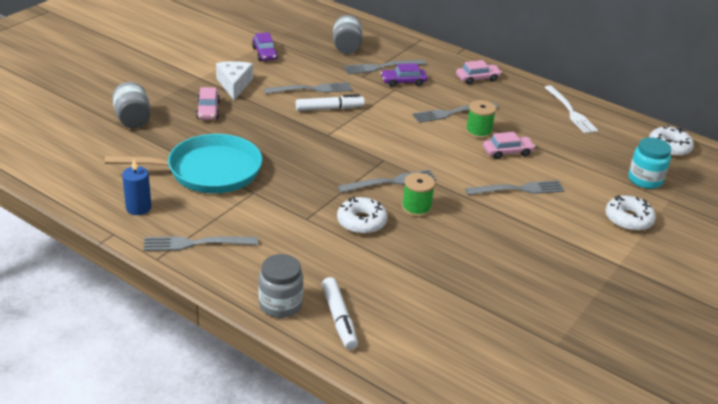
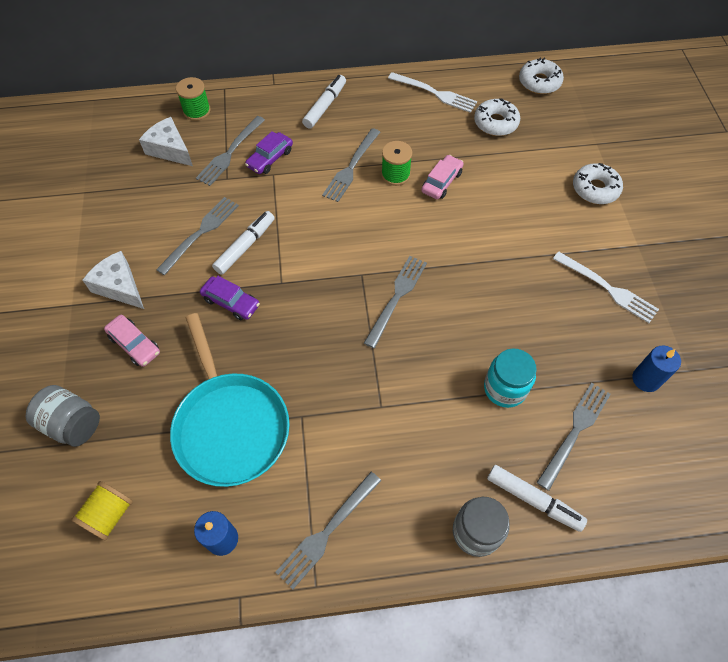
camera: 40 degrees left, 25 degrees up
turquoise pan [105,134,262,193] -> turquoise pan turned 120 degrees clockwise [170,313,290,487]
purple car [252,32,278,61] -> purple car moved to [200,276,260,320]
grey jar [333,15,363,54] -> white cheese [139,117,193,166]
white donut [337,196,388,234] -> white donut moved to [474,98,520,136]
green spool [402,173,435,217] -> green spool moved to [176,77,211,121]
pink car [456,60,502,84] -> white marker [302,75,346,129]
grey fork [465,180,565,195] -> grey fork moved to [536,383,611,491]
turquoise jar [628,137,671,189] -> turquoise jar moved to [484,349,537,408]
none -> yellow spool [71,481,133,541]
none -> white fork [553,251,659,323]
none -> blue candle [632,345,681,392]

